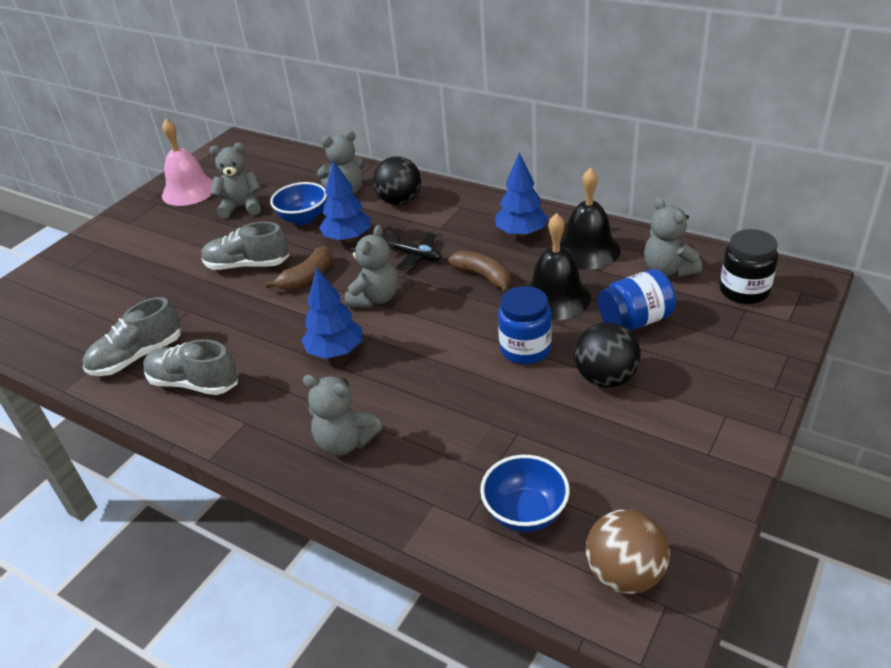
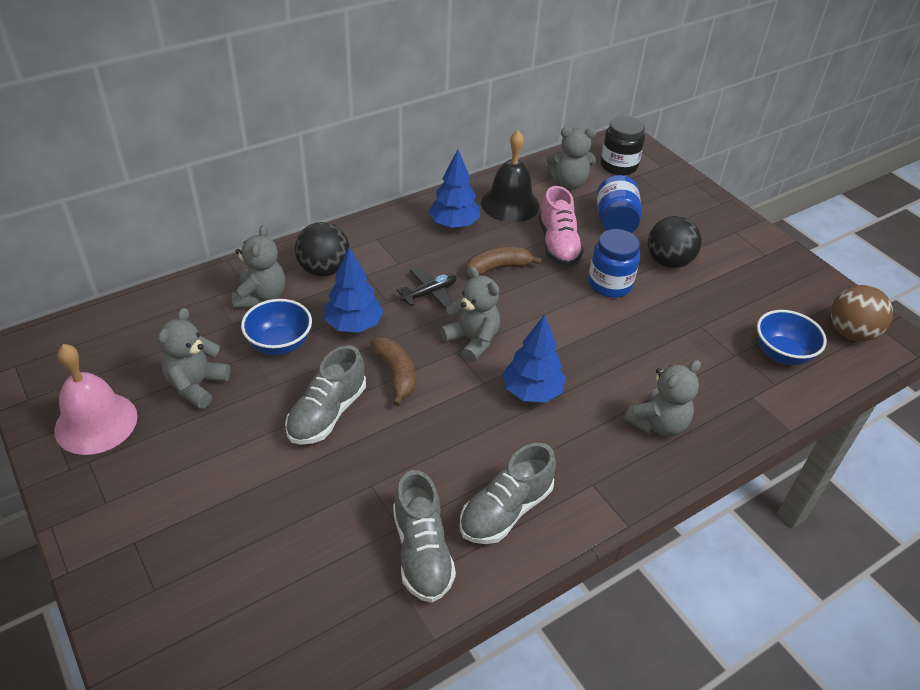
camera: 70 degrees left, 5 degrees up
black bell [528,213,591,320] -> pink shoe [539,186,584,266]

